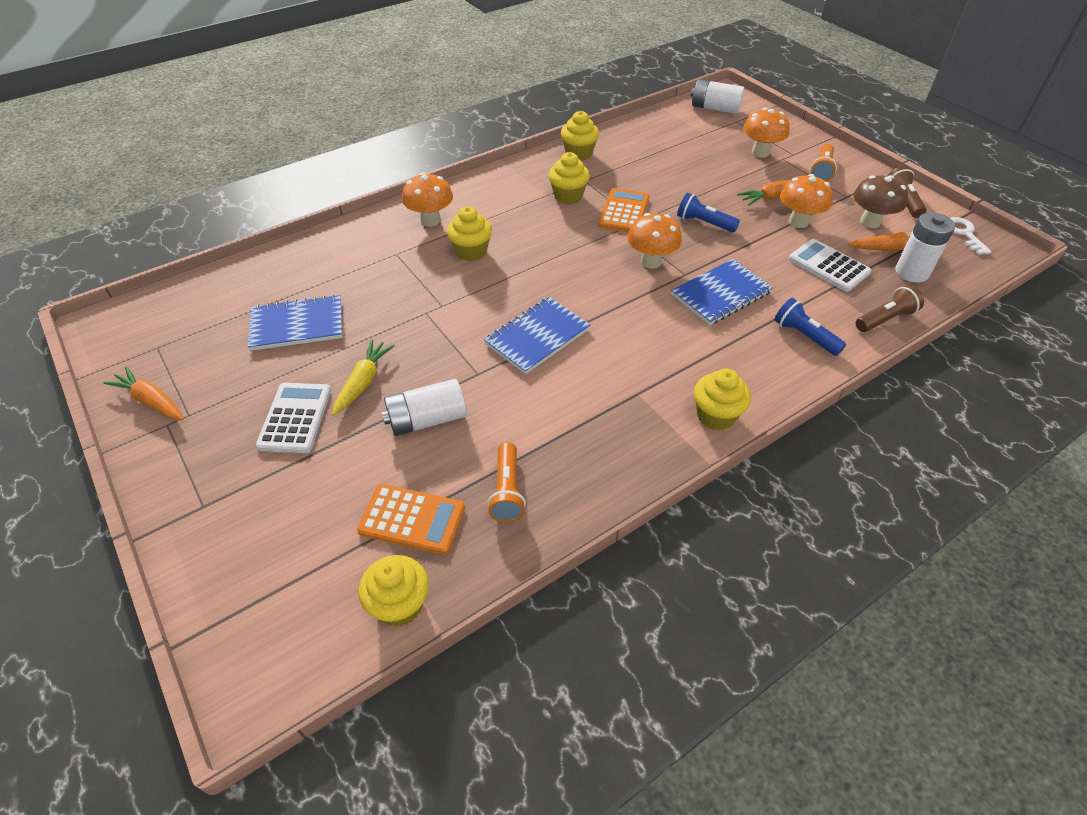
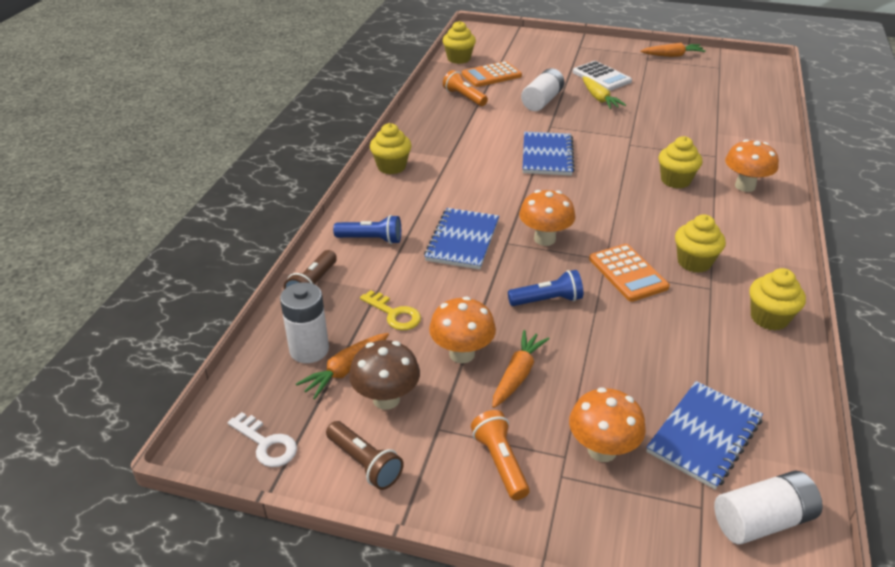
camera: 140 degrees right, 10 degrees down
blue notebook [248,294,343,351] -> blue notebook moved to [646,381,763,490]
white calculator [789,239,871,292] -> yellow key [360,290,421,330]

